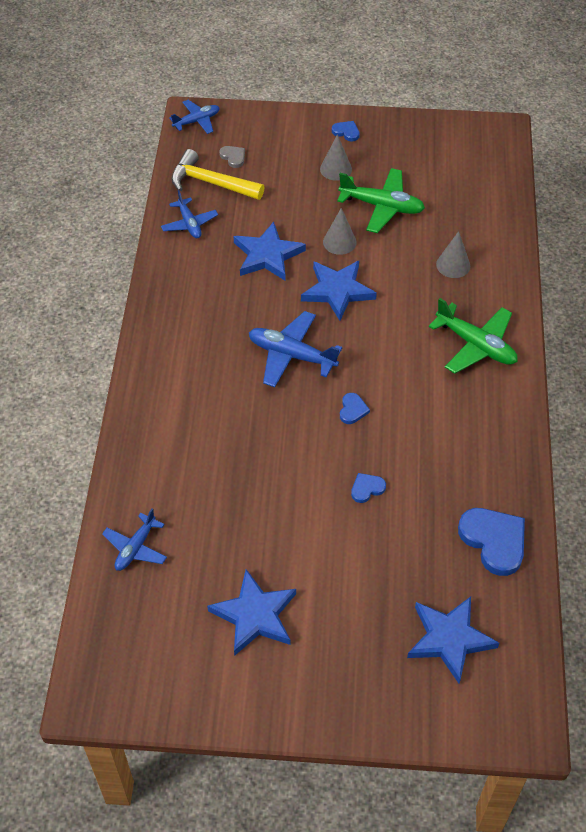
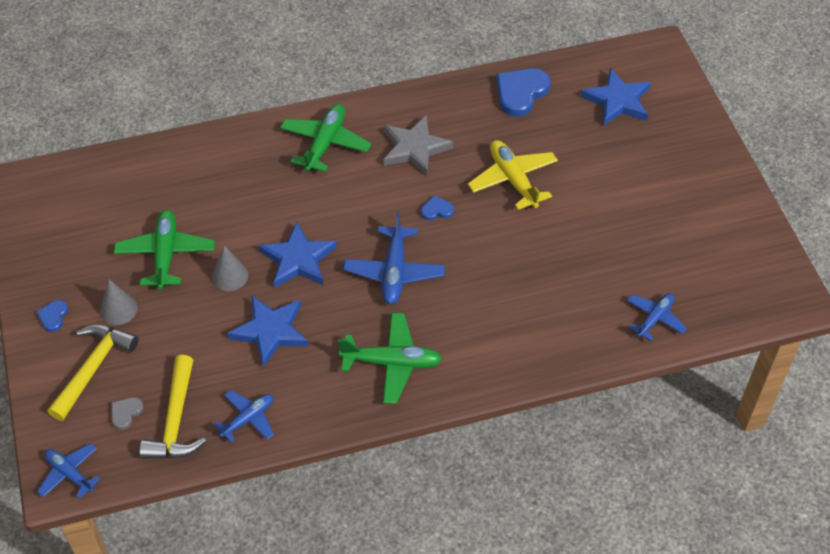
camera: 110 degrees left, 0 degrees up
blue plane [102,508,167,571] -> blue plane turned 60 degrees counterclockwise [627,293,687,341]
blue star [207,569,296,656] -> none
blue heart [351,473,386,503] -> yellow plane [468,140,558,210]
grey cone [436,231,470,278] -> none
none -> yellow hammer [47,324,139,421]
none -> green plane [338,313,442,404]
none -> grey star [383,115,453,176]

